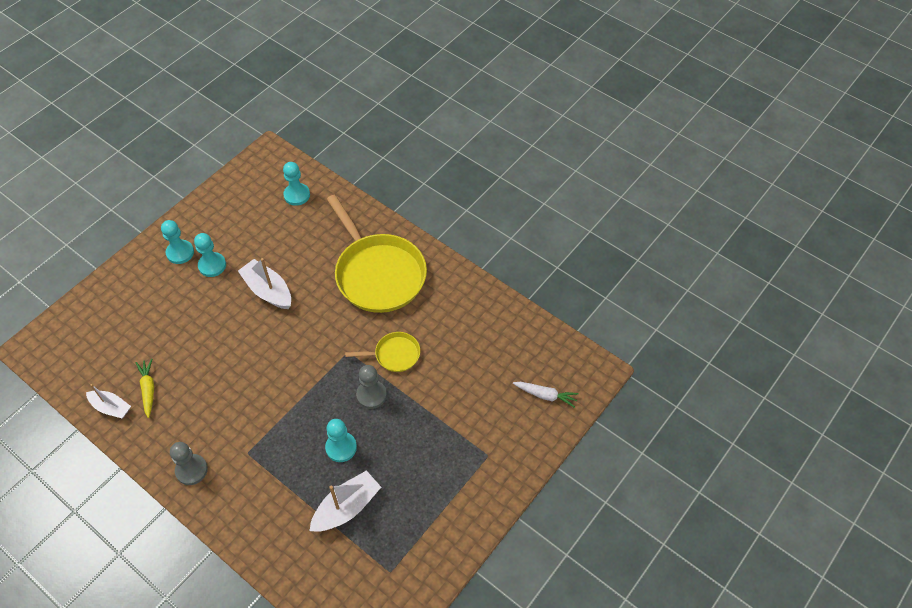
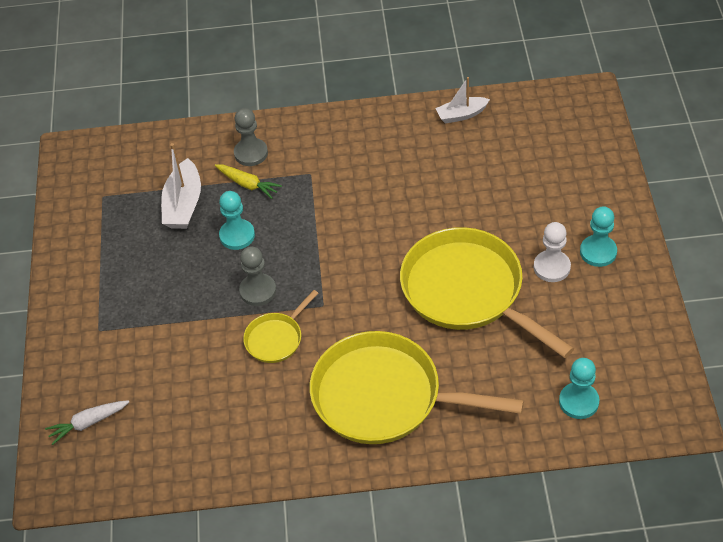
camera: 140 degrees right, 5 degrees down
yellow carrot [136,359,154,418] -> yellow carrot moved to [215,164,282,199]
grey pawn [170,442,208,485] -> grey pawn moved to [234,108,268,166]
turquoise pawn [194,233,226,277] -> white pawn [534,222,571,282]
white boat [238,258,291,309] -> yellow pan [400,227,574,358]

